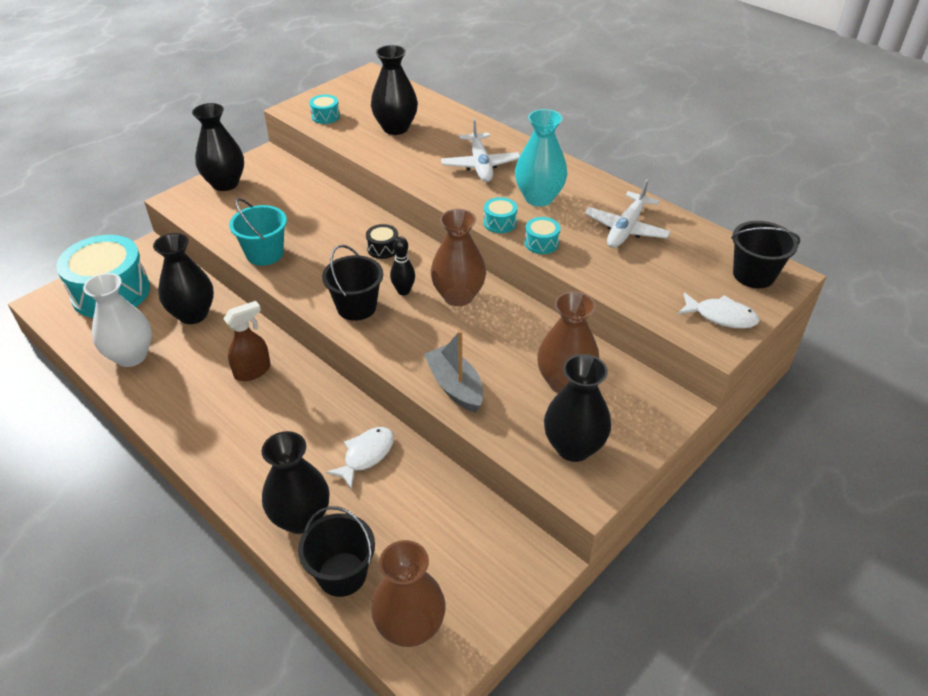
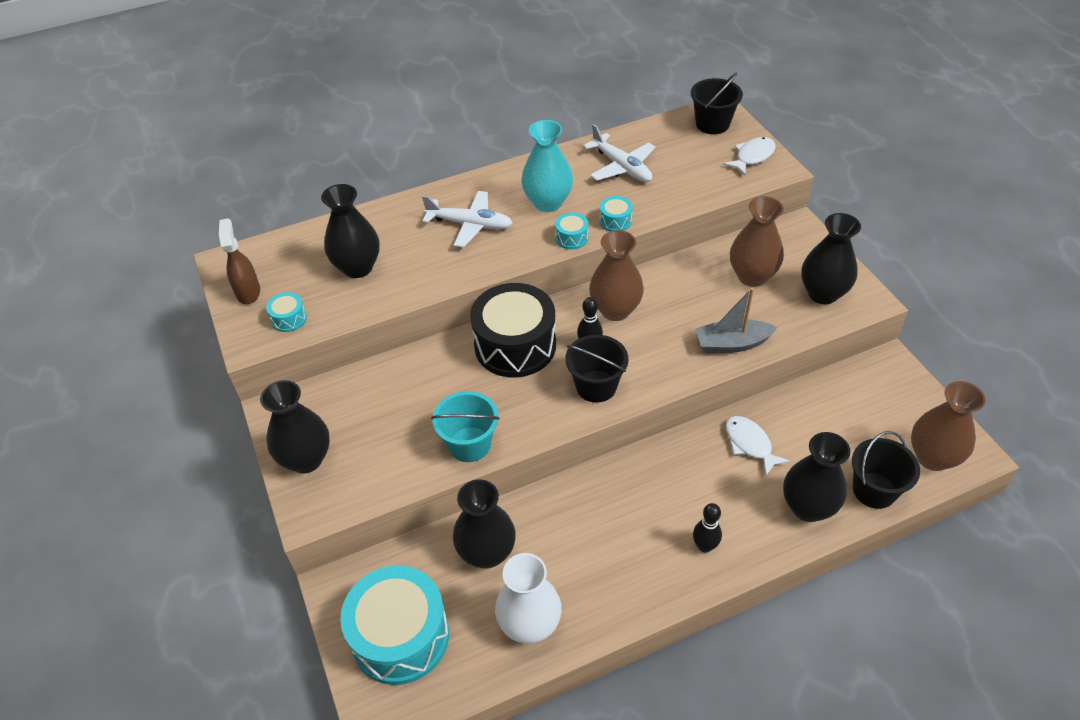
camera: 65 degrees left, 5 degrees up
brown spray bottle [223,301,271,381] -> brown spray bottle moved to [219,218,260,304]
black drum [366,224,398,259] -> black drum [470,283,556,378], size x2.40
none -> black bowling pin [693,503,722,553]

